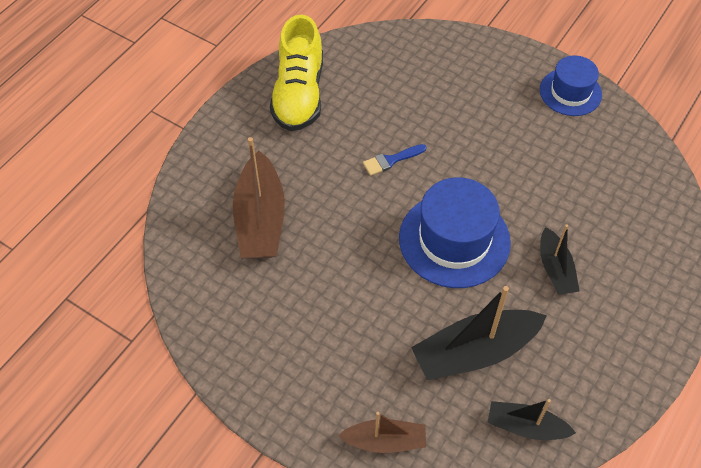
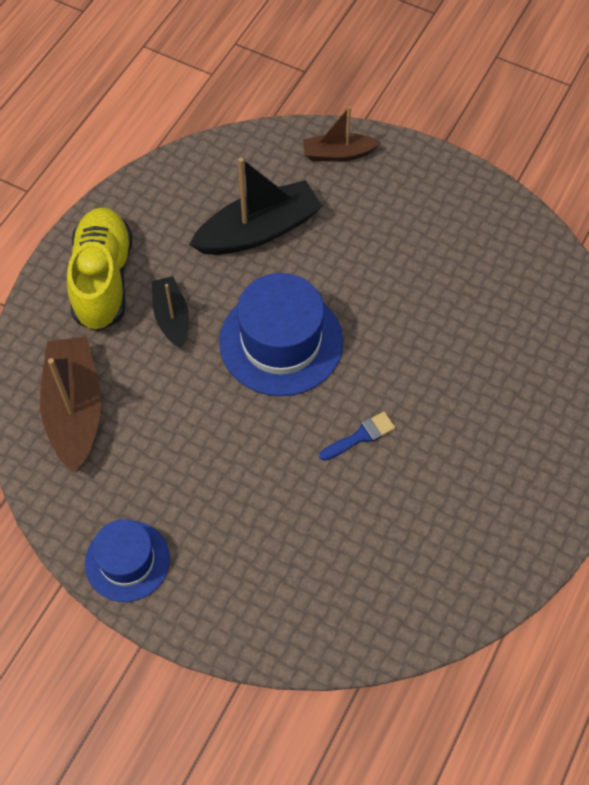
camera: 175 degrees right, 5 degrees up
brown boat [233,137,285,259] -> brown boat moved to [40,336,101,473]
yellow shoe [270,14,323,131] -> yellow shoe moved to [67,207,133,331]
black boat [487,399,576,440] -> none

